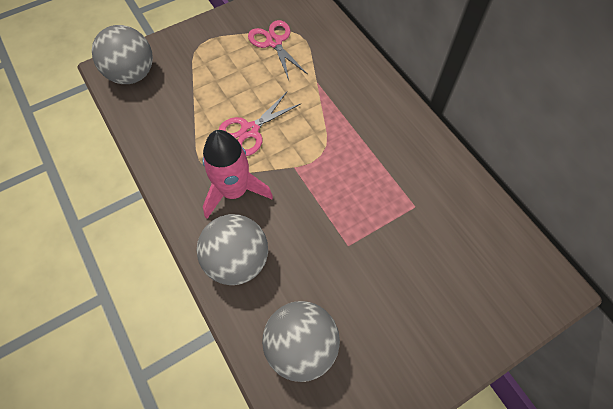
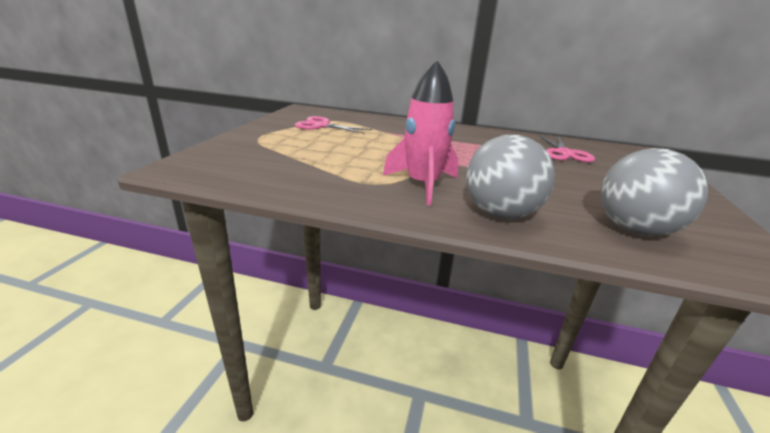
camera: 45 degrees left, 35 degrees down
grey ball [92,25,153,84] -> none
pink scissors [219,92,302,156] -> pink scissors moved to [539,135,595,162]

